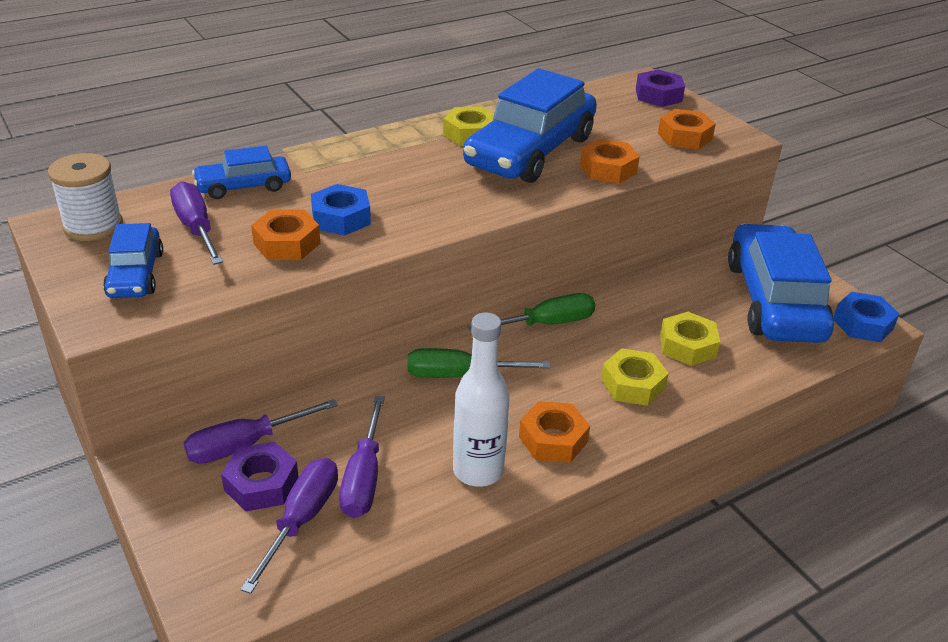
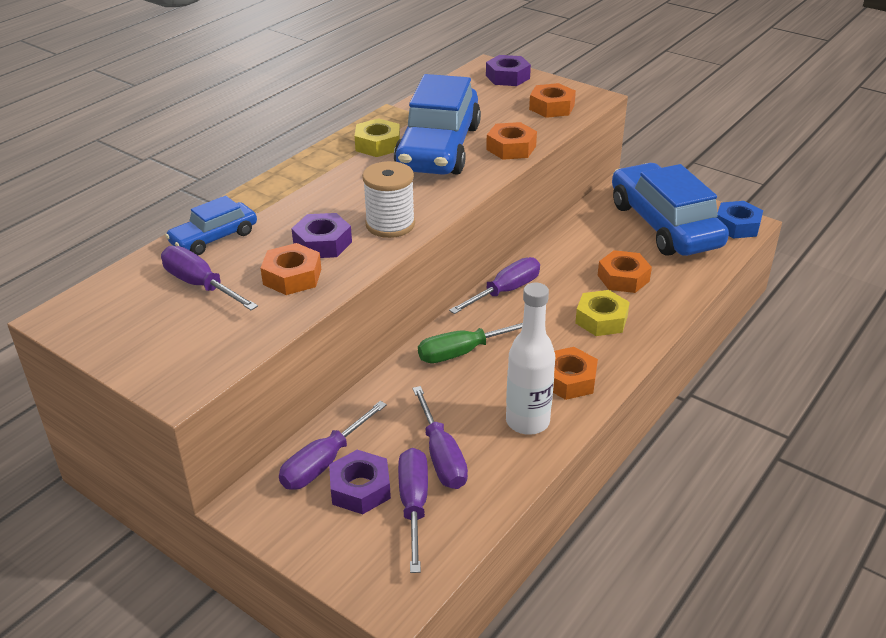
camera: 20 degrees left, 0 degrees up
white spool [48,153,123,241] -> white spool moved to [362,161,415,238]
blue car [103,223,163,298] -> none
blue nut [311,184,371,236] -> purple nut [291,213,352,258]
green screwdriver [468,293,595,332] -> purple screwdriver [449,257,540,314]
yellow nut [660,312,720,366] -> orange nut [598,250,652,293]

